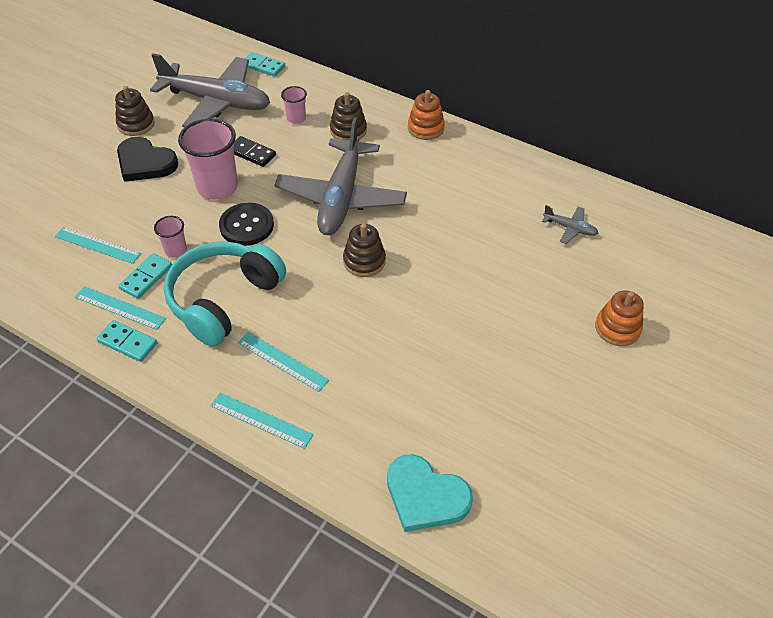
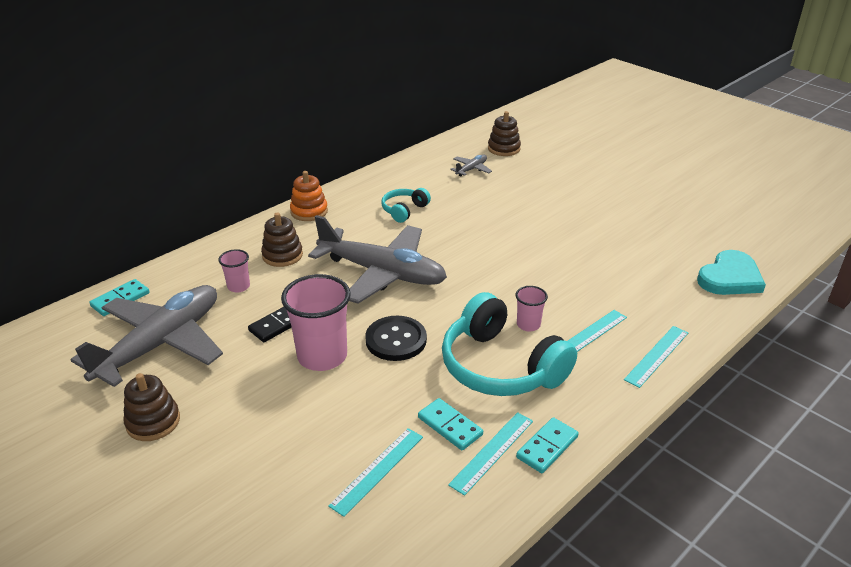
camera: 75 degrees left, 15 degrees down
black heart [117,137,178,182] -> none
pink cup [154,216,187,258] -> pink cup moved to [516,286,548,332]
brown stacking toy [343,223,386,277] -> brown stacking toy moved to [488,111,521,156]
orange stacking toy [595,290,644,346] -> none
none -> turquoise headphones [382,188,431,223]

